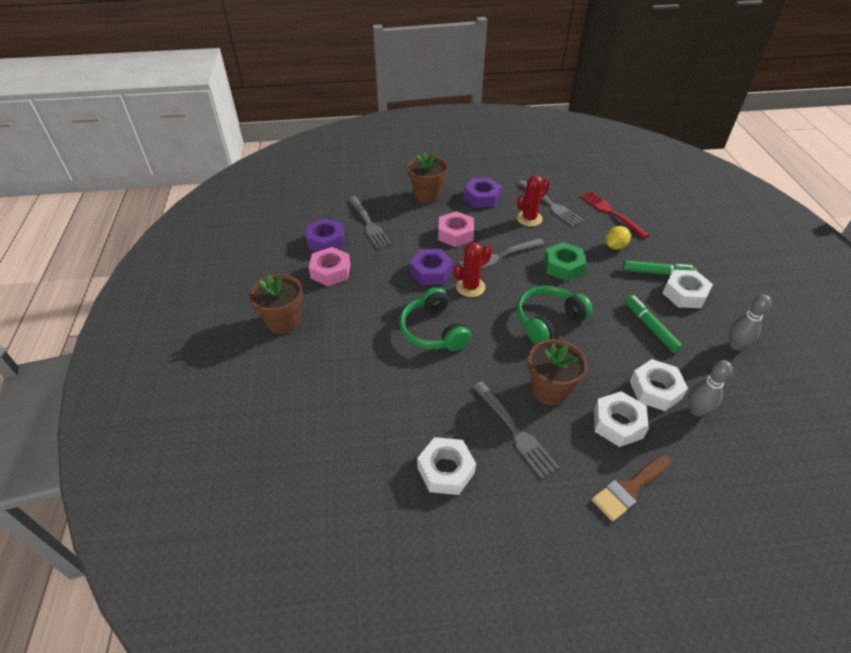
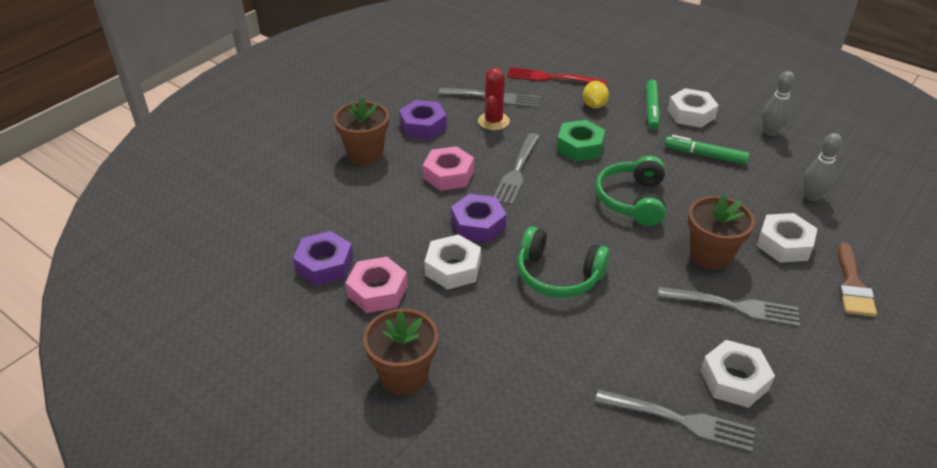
camera: 45 degrees left, 5 degrees down
grey fork [348,196,392,249] -> grey fork moved to [595,389,755,452]
red cactus [454,242,492,297] -> none
green marker [622,260,697,275] -> green marker turned 135 degrees clockwise [646,80,660,130]
white nut [630,359,688,411] -> white nut moved to [424,234,481,289]

